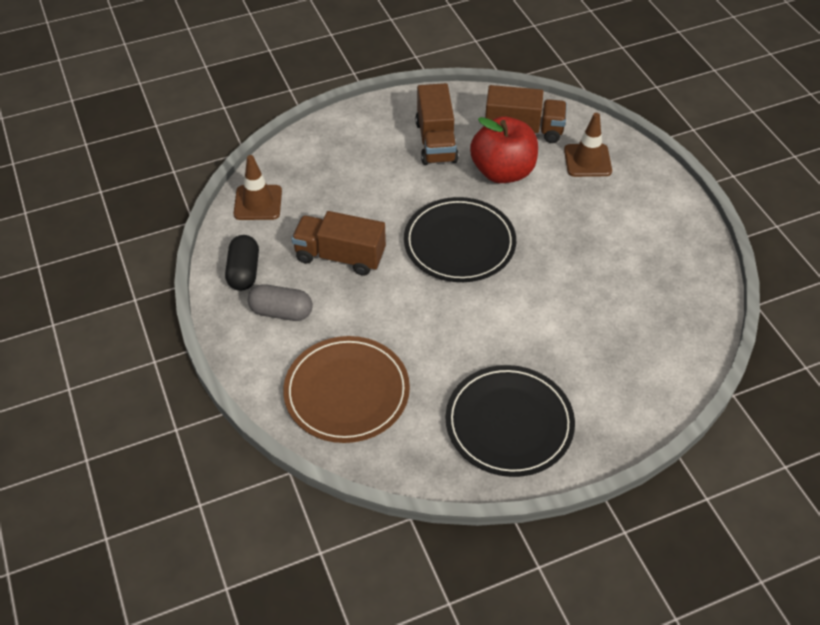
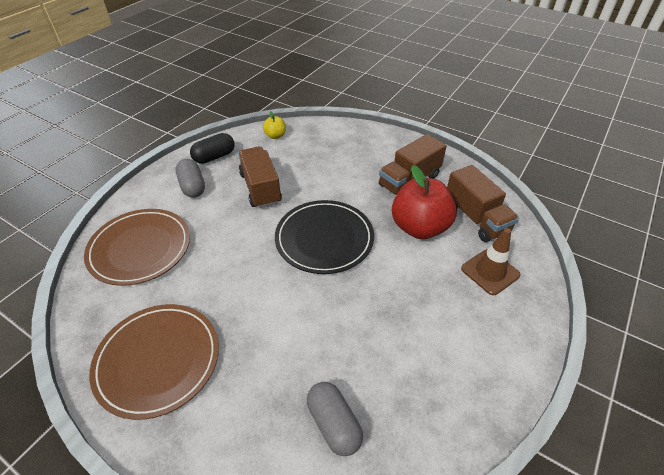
camera: 55 degrees right, 5 degrees down
brown traffic cone [233,155,282,220] -> yellow apple [263,111,286,139]
black plate [445,365,575,477] -> brown plate [89,304,219,420]
none -> grey capsule [307,382,363,456]

